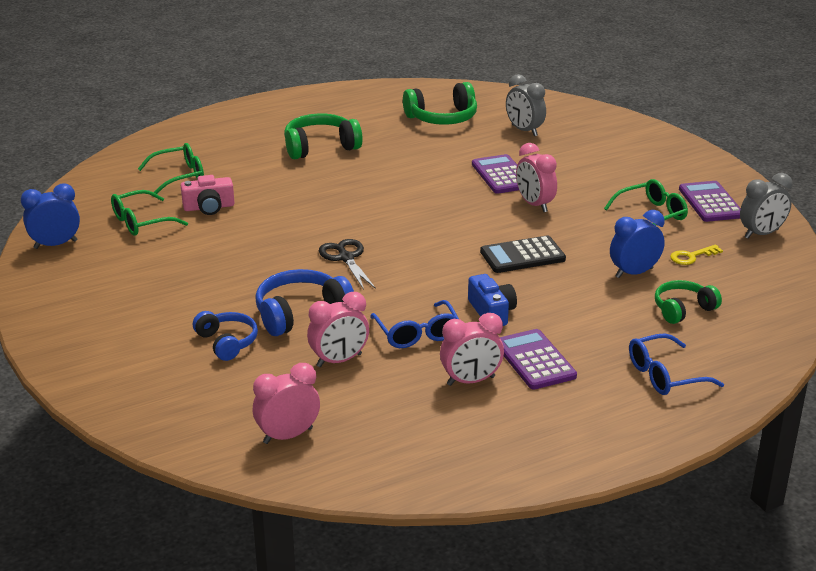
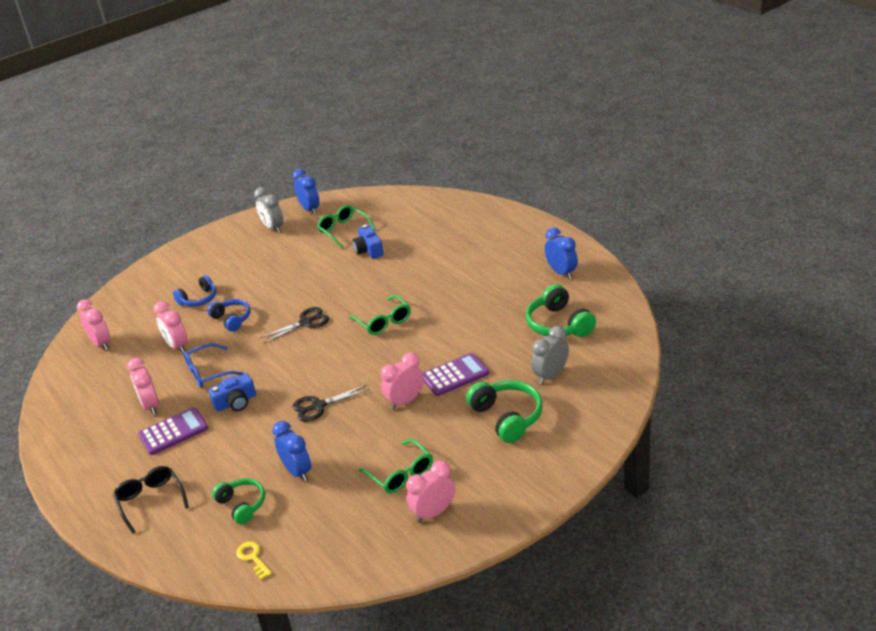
camera: 85 degrees right, 5 degrees up
green glasses [138,143,204,194] -> green glasses moved to [349,295,411,335]
pink camera [181,175,235,215] -> blue camera [353,225,384,259]
blue headphones [255,269,354,336] -> blue headphones [207,299,251,332], size x0.66
green headphones [284,113,363,159] -> green headphones moved to [466,380,543,443]
black calculator [480,235,566,273] -> black scissors [293,384,370,422]
blue glasses [629,333,724,395] -> black glasses [113,466,189,534]
yellow key [670,245,723,265] -> yellow key moved to [236,541,272,580]
purple calculator [679,181,741,222] -> pink clock [406,461,455,523]
grey clock [740,173,792,239] -> grey clock moved to [254,187,283,233]
none -> blue clock [545,227,578,279]

